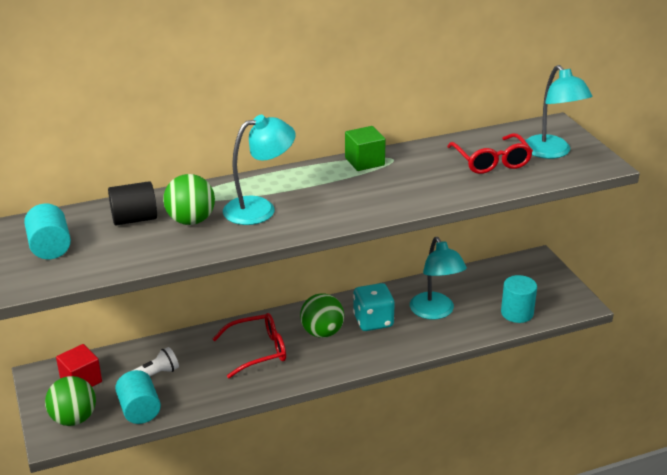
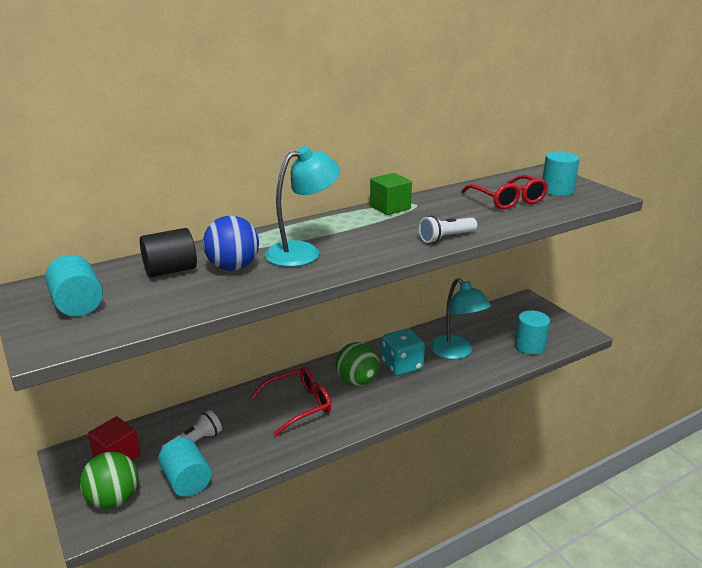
camera: 10 degrees left, 5 degrees down
green ball [163,174,215,225] -> blue ball [203,216,259,271]
turquoise lamp [525,65,593,159] -> turquoise cylinder [542,152,580,196]
none -> white flashlight [419,216,477,243]

